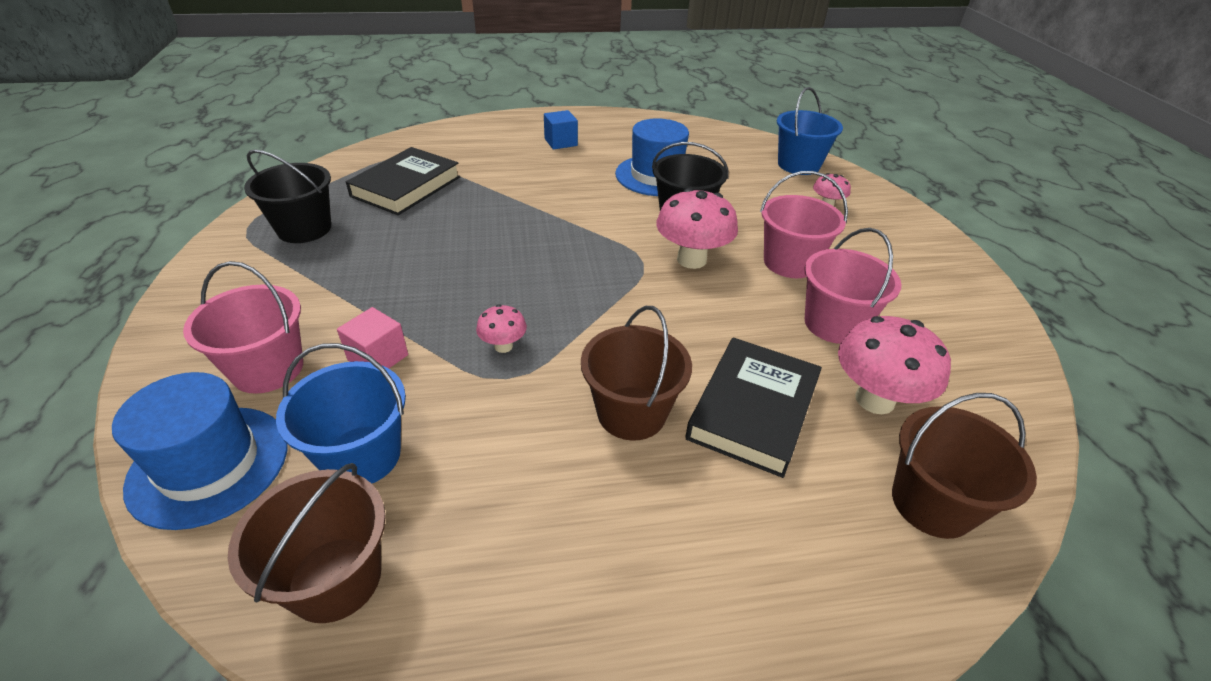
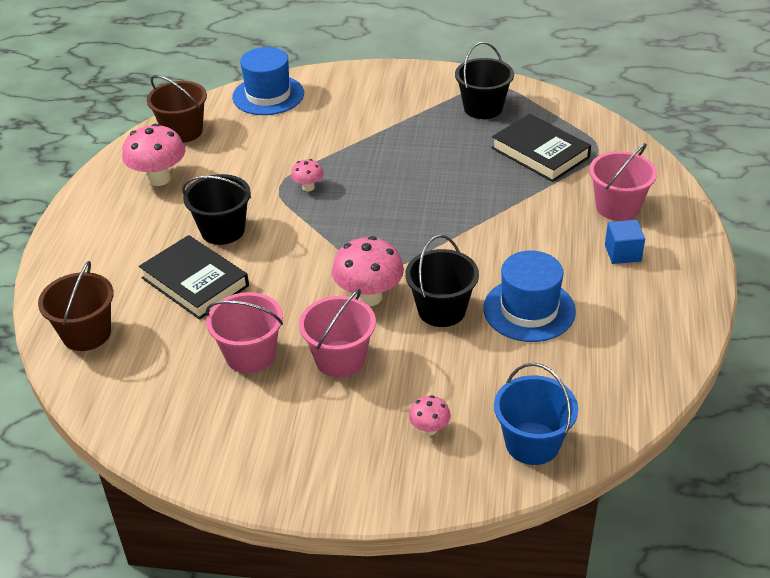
camera: 110 degrees right, 0 degrees up
pink bucket [183,261,303,394] -> pink bucket moved to [589,143,657,221]
blue bucket [276,343,406,483] -> none
pink cube [337,307,408,369] -> none
brown bucket [581,306,692,441] -> black bucket [182,174,251,245]
pink mushroom [838,316,951,414] -> pink mushroom moved to [122,123,185,186]

